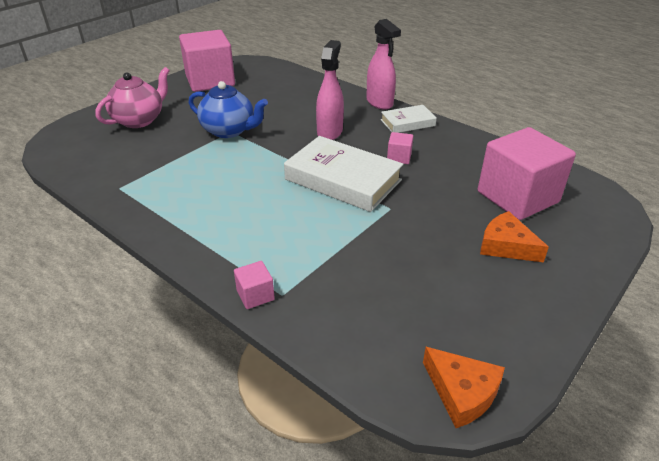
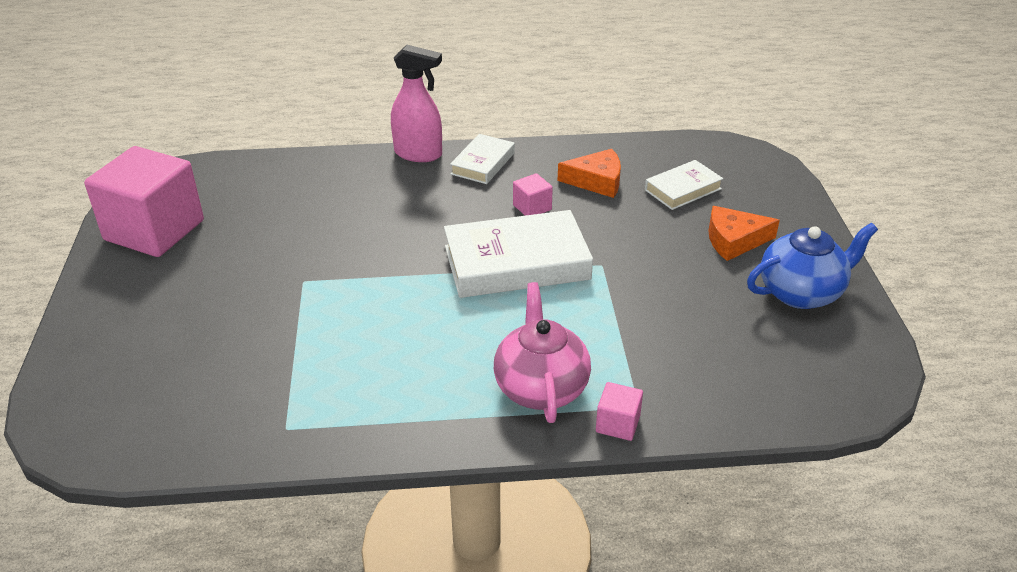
camera: 45 degrees left, 0 degrees up
pink teapot [95,67,170,128] -> pink teapot moved to [494,282,591,423]
blue teapot [189,81,268,138] -> blue teapot moved to [747,223,878,309]
pink spray bottle [316,40,344,140] -> none
orange cheese [423,347,505,428] -> orange cheese moved to [557,149,621,198]
pink cube [478,127,576,220] -> white book [645,160,723,210]

